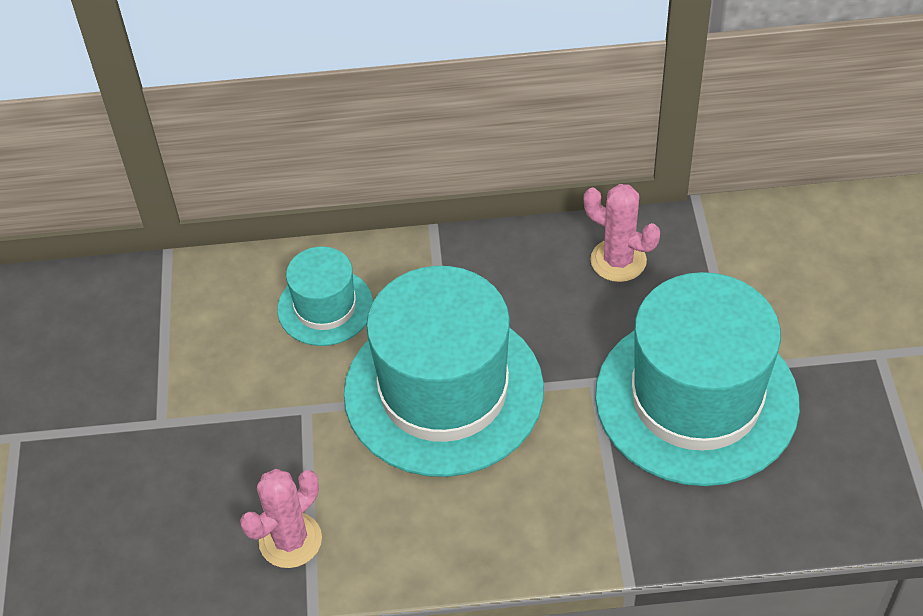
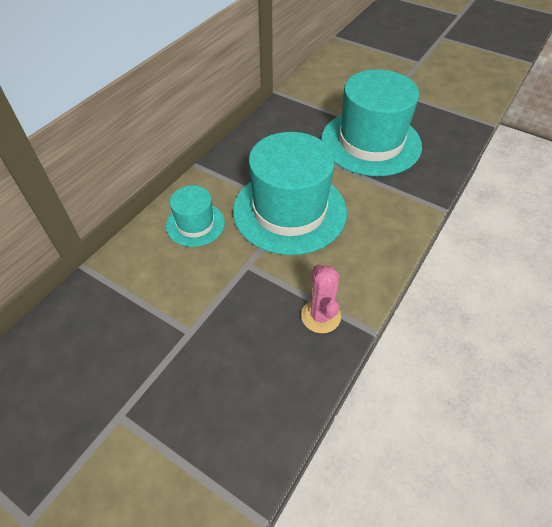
camera: 55 degrees left, 0 degrees up
pink cactus [584,184,660,282] -> none

